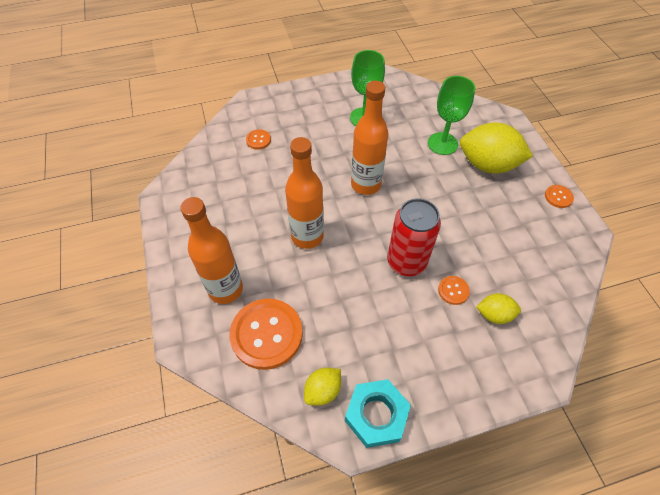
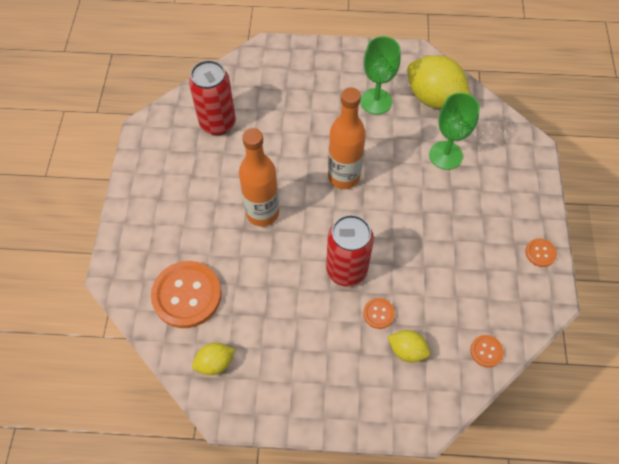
camera: 20 degrees right, 5 degrees up
orange bottle [180,197,243,304] -> none
orange button [246,129,271,150] -> orange button moved to [470,335,504,368]
turquoise nut [345,379,411,448] -> none
yellow lemon [460,123,533,173] -> yellow lemon moved to [407,55,470,109]
none -> red can [189,60,236,136]

